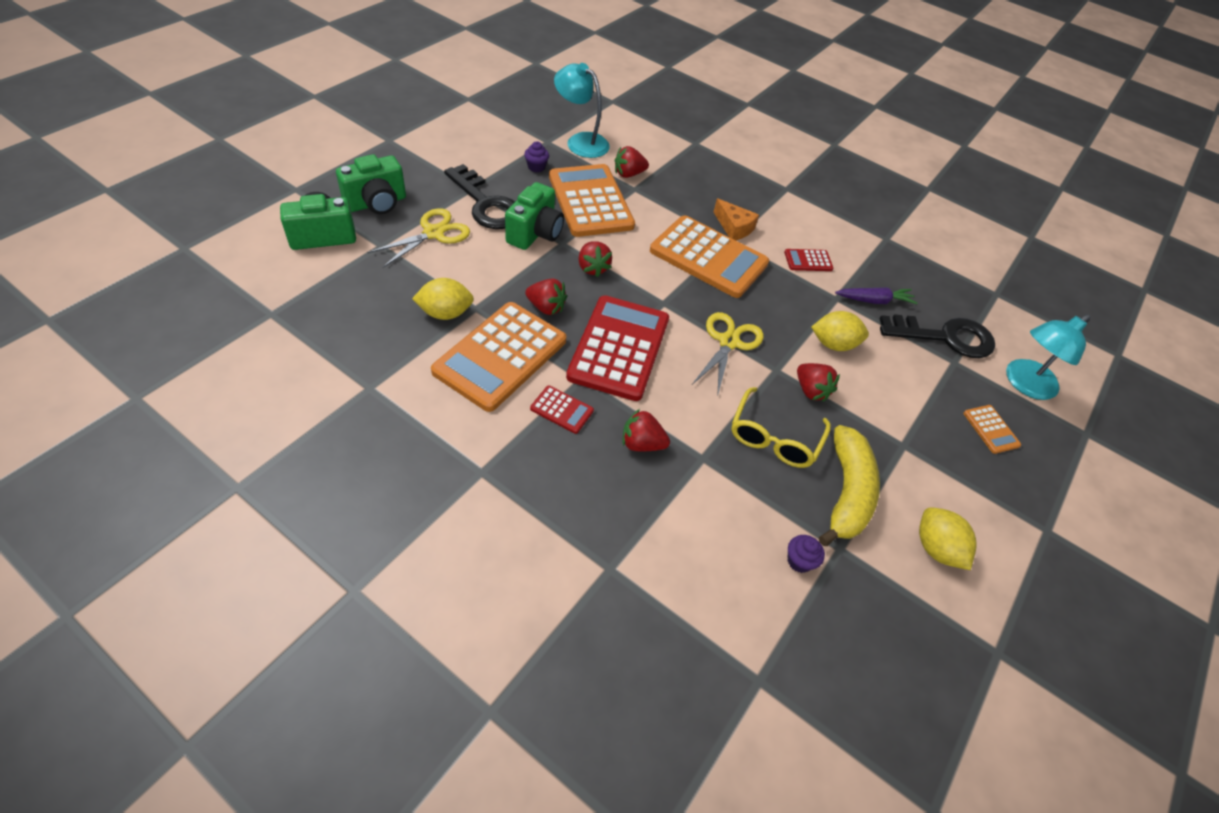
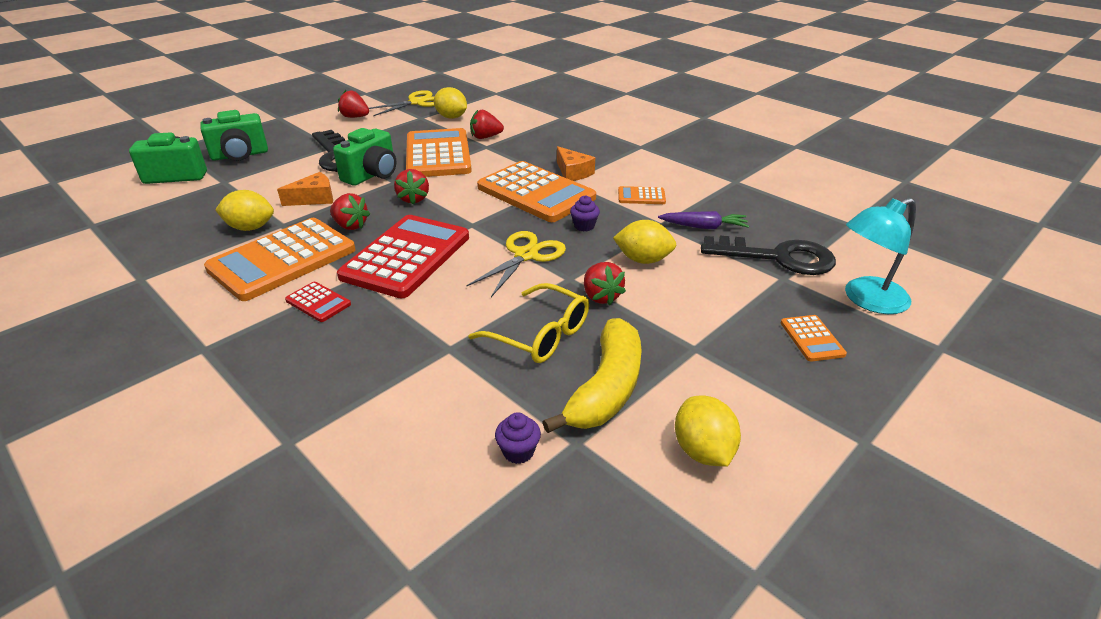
camera: 15 degrees right, 15 degrees down
yellow scissors [367,208,470,268] -> yellow scissors moved to [369,90,435,116]
purple cupcake [524,141,549,173] -> purple cupcake moved to [570,195,600,231]
turquoise lamp [554,63,610,158] -> yellow lemon [434,87,467,119]
red strawberry [622,409,670,451] -> red strawberry moved to [338,90,369,118]
yellow glasses [732,387,831,468] -> yellow glasses turned 90 degrees counterclockwise [468,283,589,363]
red calculator [784,249,833,271] -> orange calculator [618,186,666,204]
none -> orange cheese [277,172,333,206]

